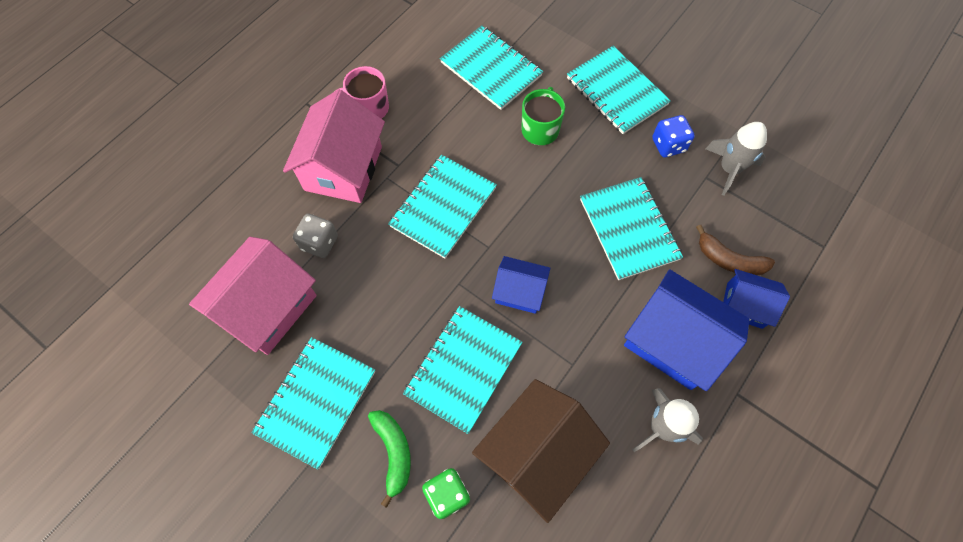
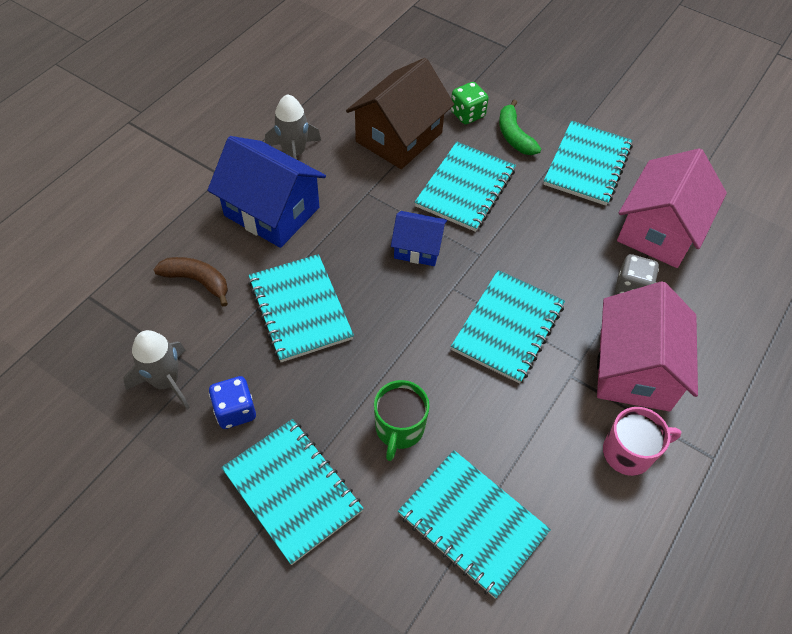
camera: 175 degrees right, 10 degrees down
blue house [723,269,790,329] -> none

